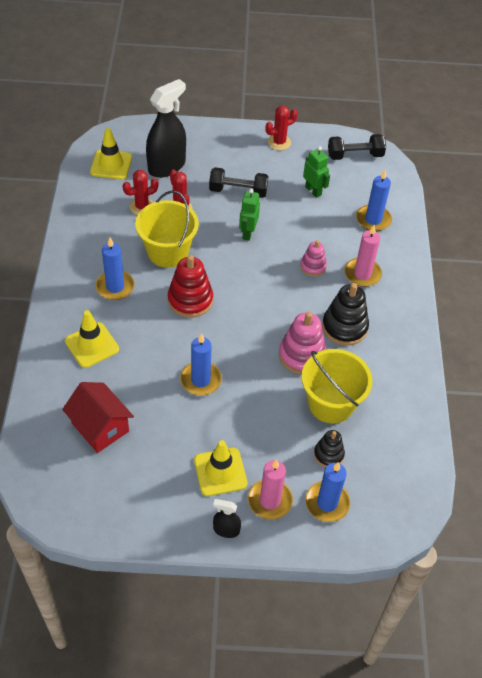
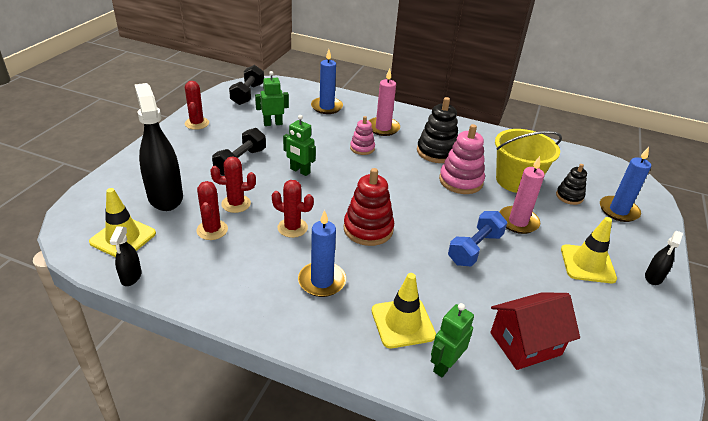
camera: 70 degrees left, 15 degrees down
yellow bucket [135,191,199,268] -> red cactus [272,180,314,238]
blue candle [180,333,222,395] -> blue dumbbell [448,211,507,266]
pink candle [248,459,293,520] -> pink candle moved to [499,156,545,234]
none -> black spray bottle [110,226,142,286]
none -> green robot [431,303,474,377]

